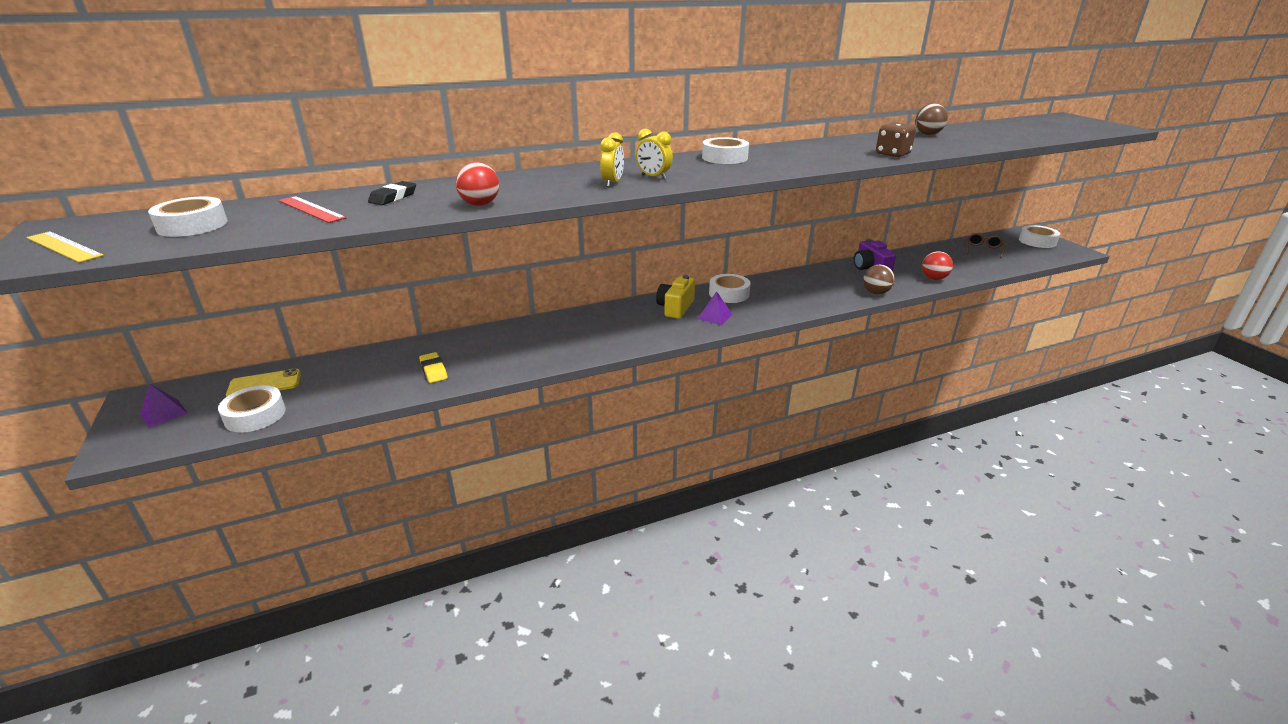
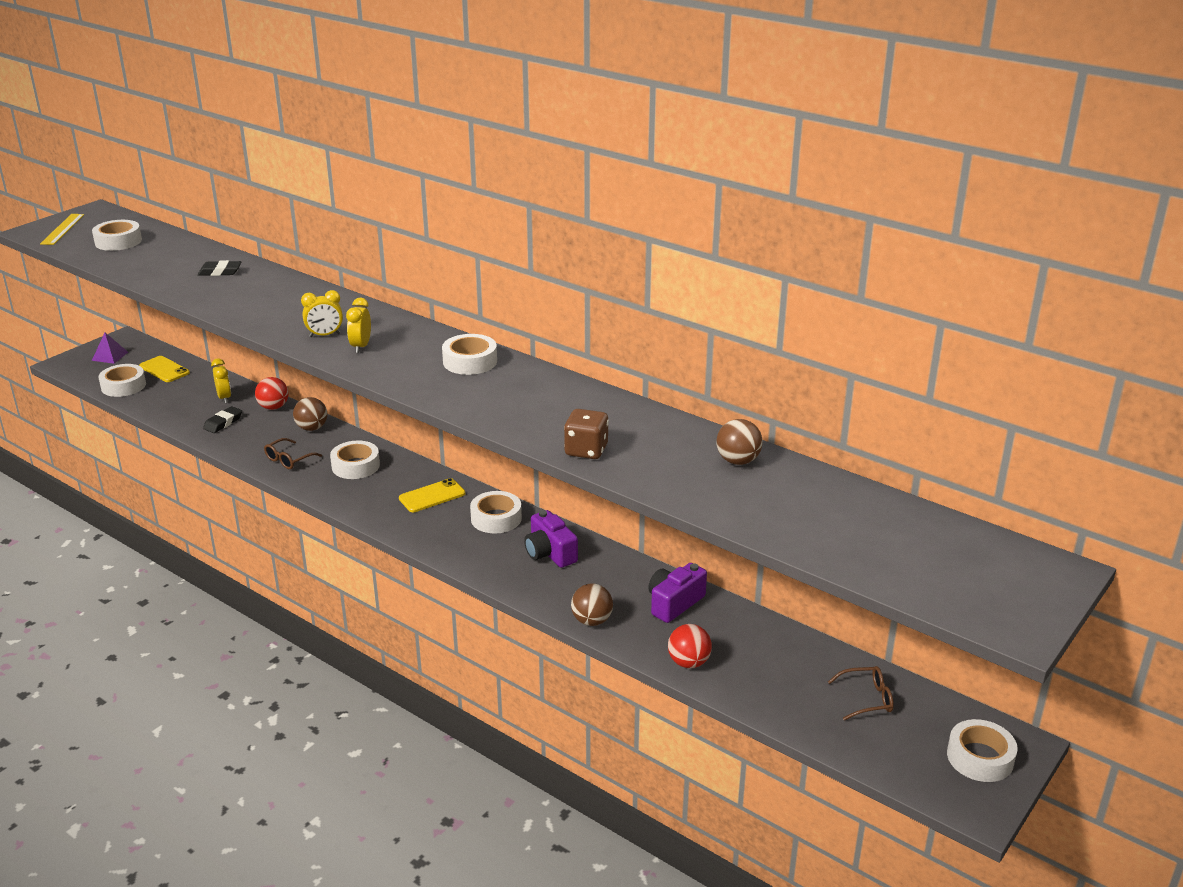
camera: 60 degrees right, 0 degrees up
red ruler [278,196,346,223] -> none
yellow eraser [419,352,448,383] -> black eraser [203,406,242,433]
red ball [456,162,499,206] -> red ball moved to [255,377,289,410]
yellow camera [656,275,695,319] -> yellow phone [399,478,465,512]
purple pyramid [698,291,732,325] -> none
none -> yellow clock [211,358,231,403]
none -> brown glasses [264,438,322,469]
none -> brown ball [293,397,327,431]
none -> white tape [330,440,380,479]
none -> purple camera [524,510,578,568]

